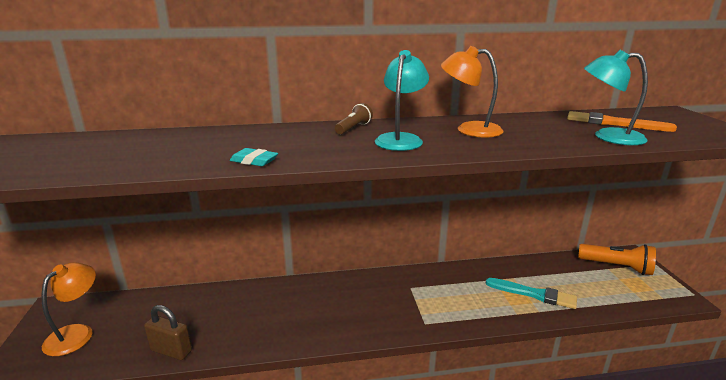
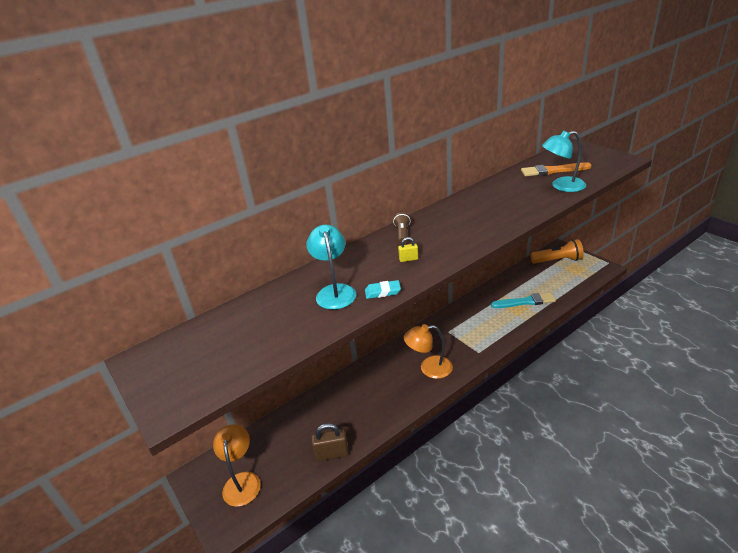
camera: 25 degrees left, 10 degrees up
turquoise lamp [375,50,429,151] -> turquoise lamp moved to [306,225,356,310]
orange lamp [441,46,503,138] -> orange lamp moved to [404,324,453,379]
none -> yellow padlock [398,237,418,262]

